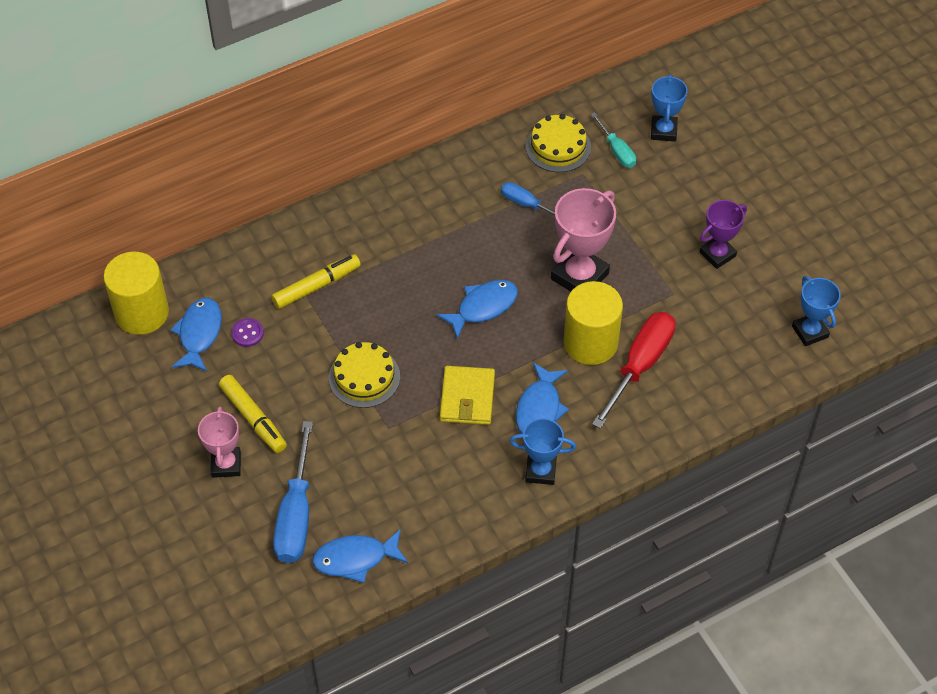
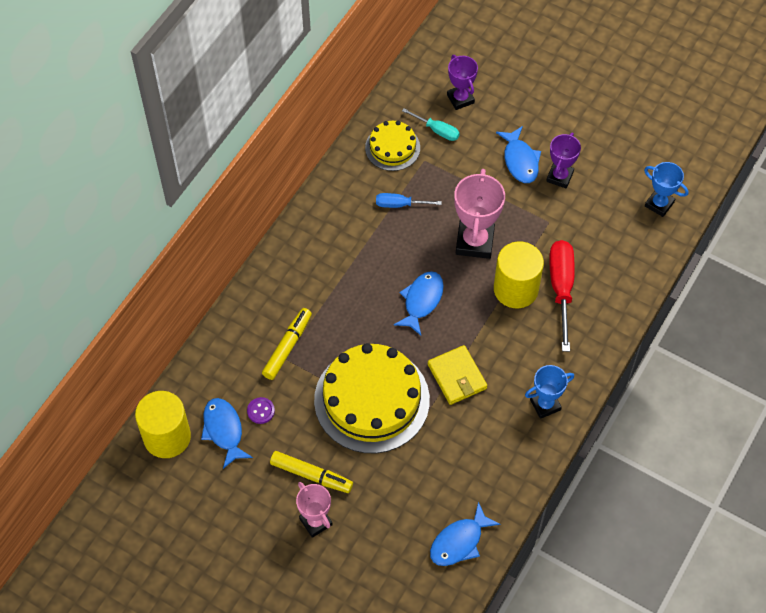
camera: 30 degrees left, 5 degrees up
blue screwdriver [273,421,313,563] -> none
yellow cake [329,342,400,408] -> yellow cake [314,343,430,453], size x1.91
blue fish [516,362,569,434] -> blue fish moved to [496,126,541,183]
blue trophy [651,74,688,142] -> purple trophy [447,55,478,110]

